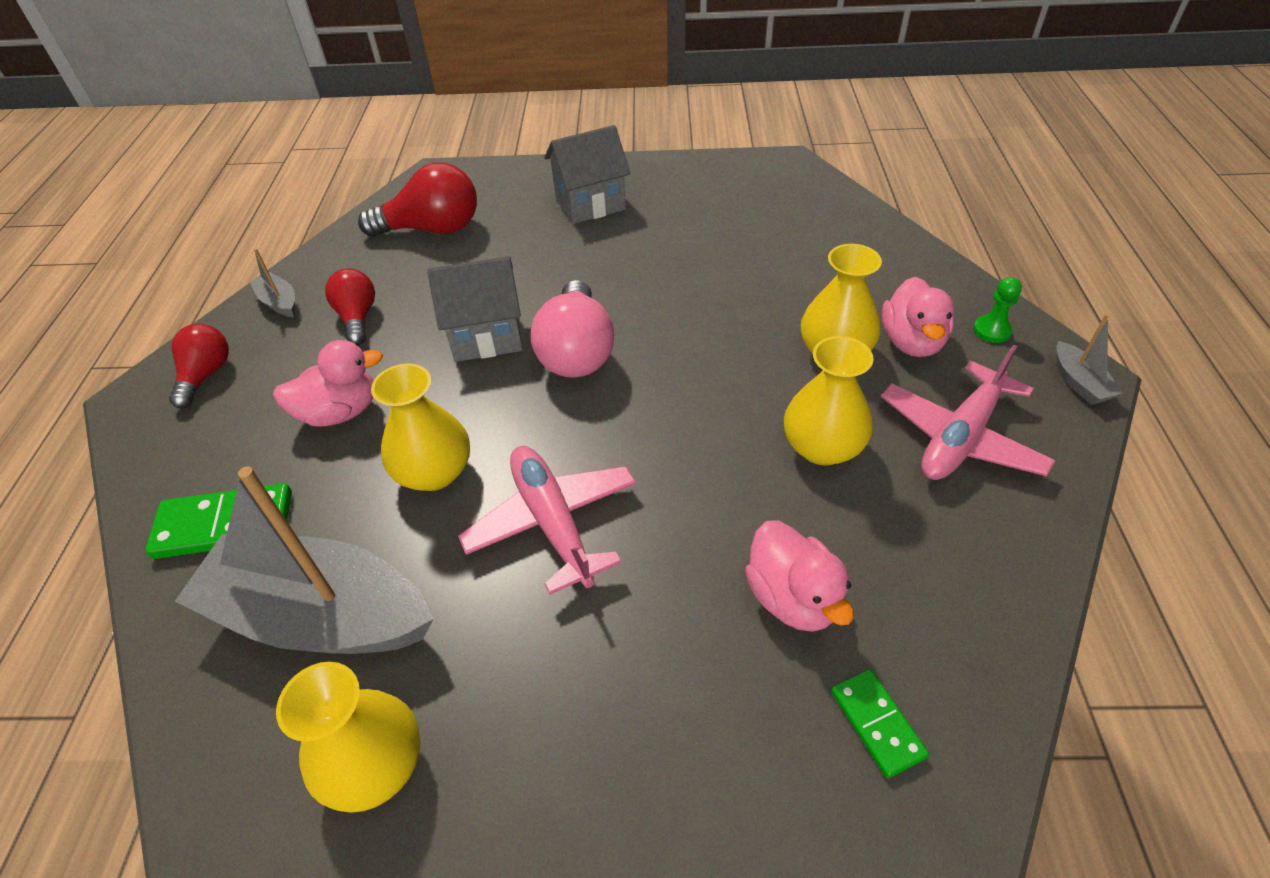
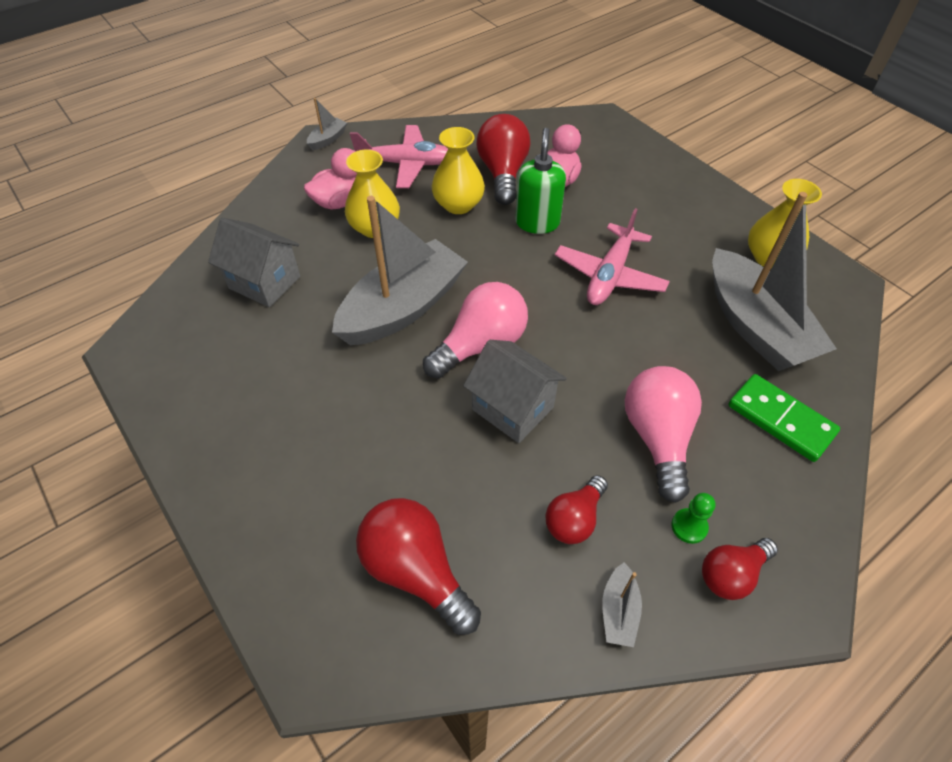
camera: 130 degrees left, 5 degrees up
pink duck [273,340,383,427] -> pink light bulb [625,366,702,503]
yellow vase [371,363,470,491] -> none
grey house [544,125,630,224] -> grey house moved to [208,218,300,307]
green domino [831,669,929,778] -> none
green pawn [973,277,1022,343] -> green pawn moved to [671,493,716,544]
none -> grey boat [332,196,468,345]
none -> red light bulb [477,114,531,205]
none -> green soap dispenser [515,128,566,234]

